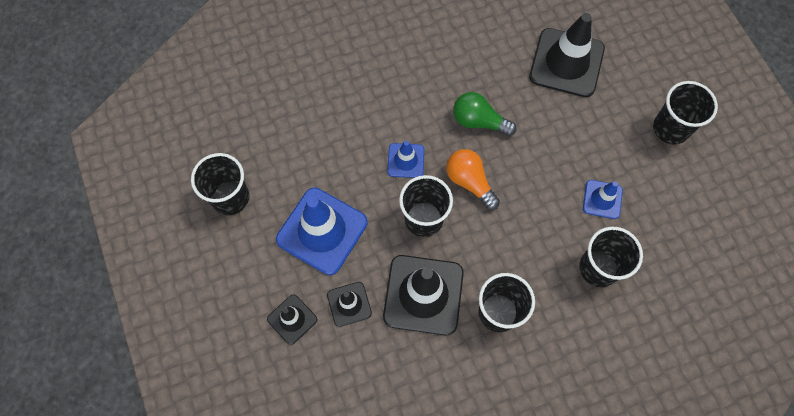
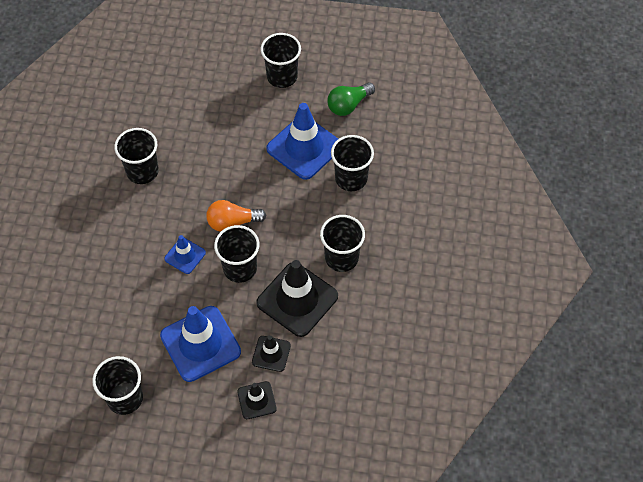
camera: 60 degrees left, 10 degrees down
green light bulb [453,92,517,136] -> green light bulb moved to [327,82,375,116]
black traffic cone [529,13,605,97] -> none
blue traffic cone [583,180,623,219] -> blue traffic cone [266,103,338,180], size x1.93
none -> black cup [114,128,159,184]

